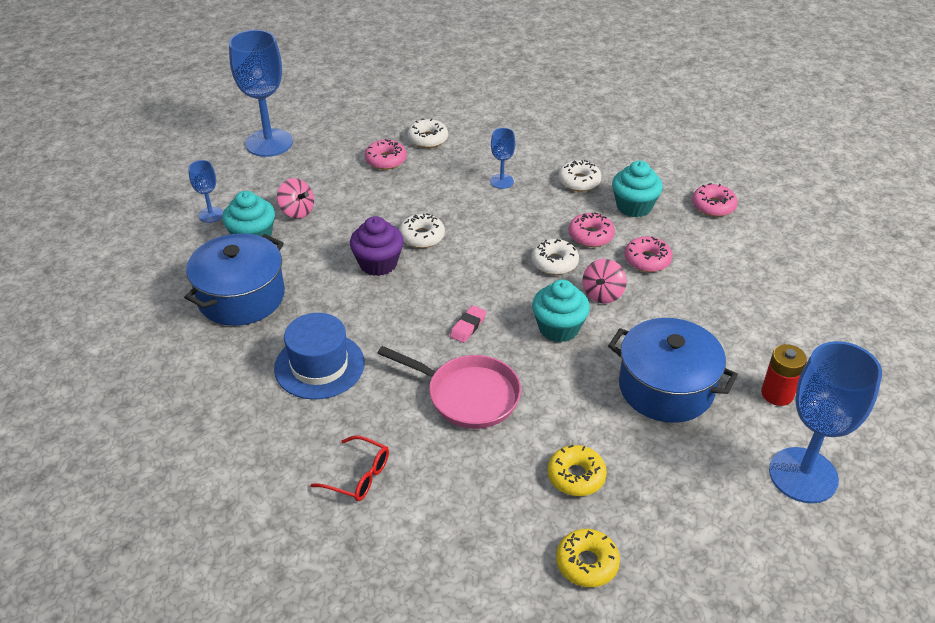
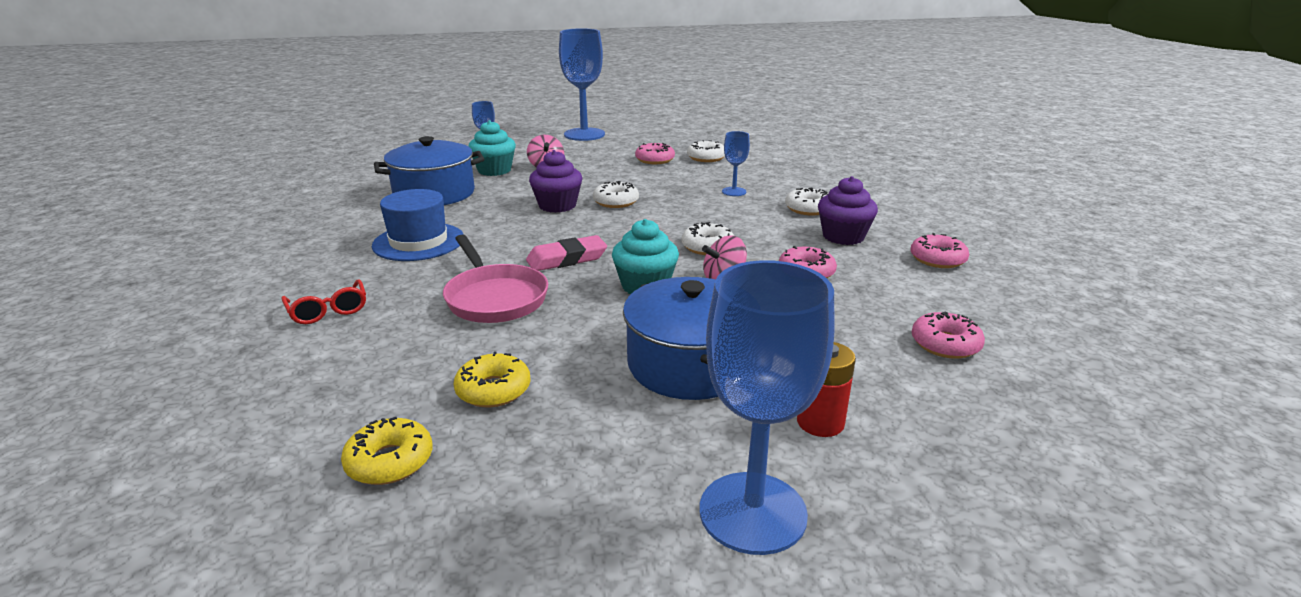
camera: 35 degrees right, 15 degrees down
pink eraser [450,305,486,343] -> pink eraser [526,235,607,271], size x1.60
pink donut [569,212,615,247] -> pink donut moved to [912,311,985,359]
turquoise cupcake [612,161,663,217] -> purple cupcake [818,176,878,245]

